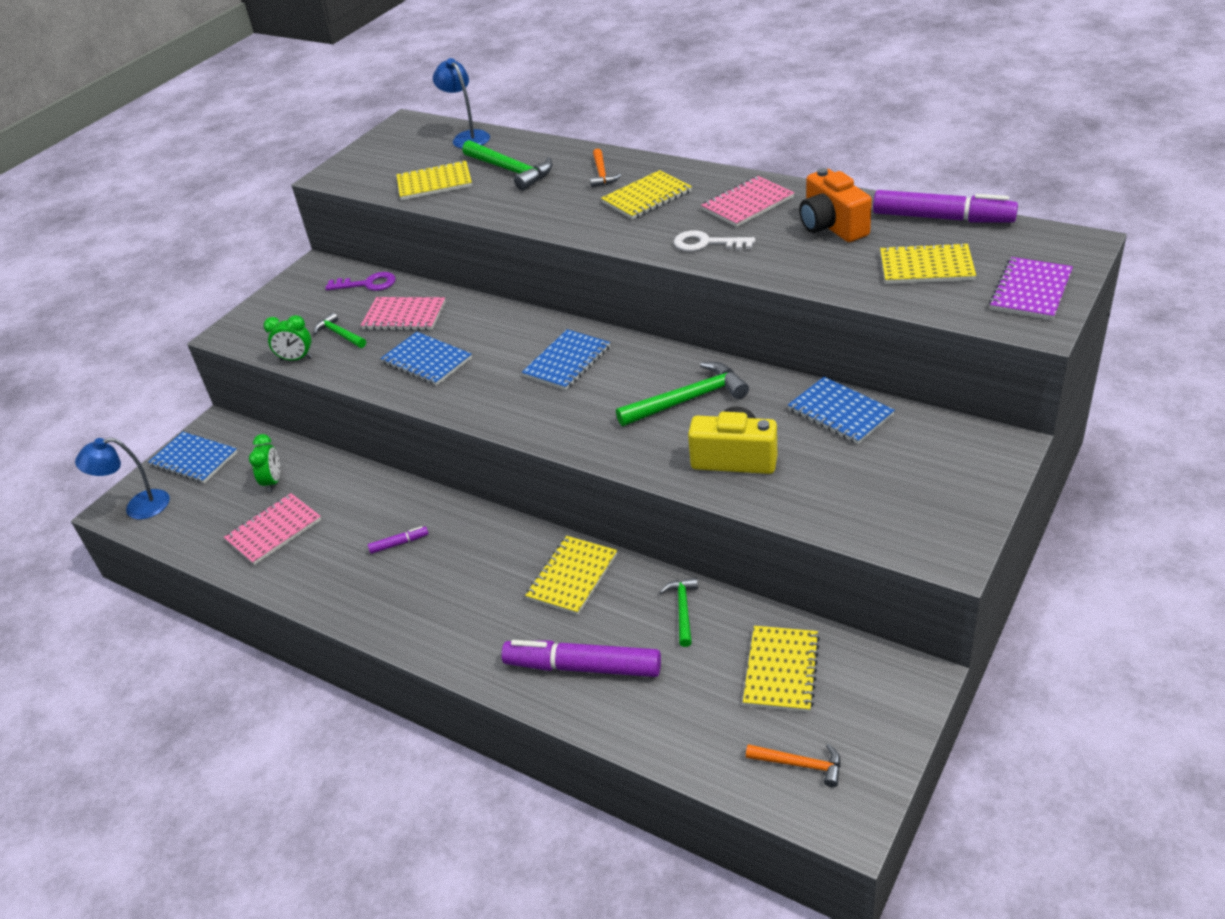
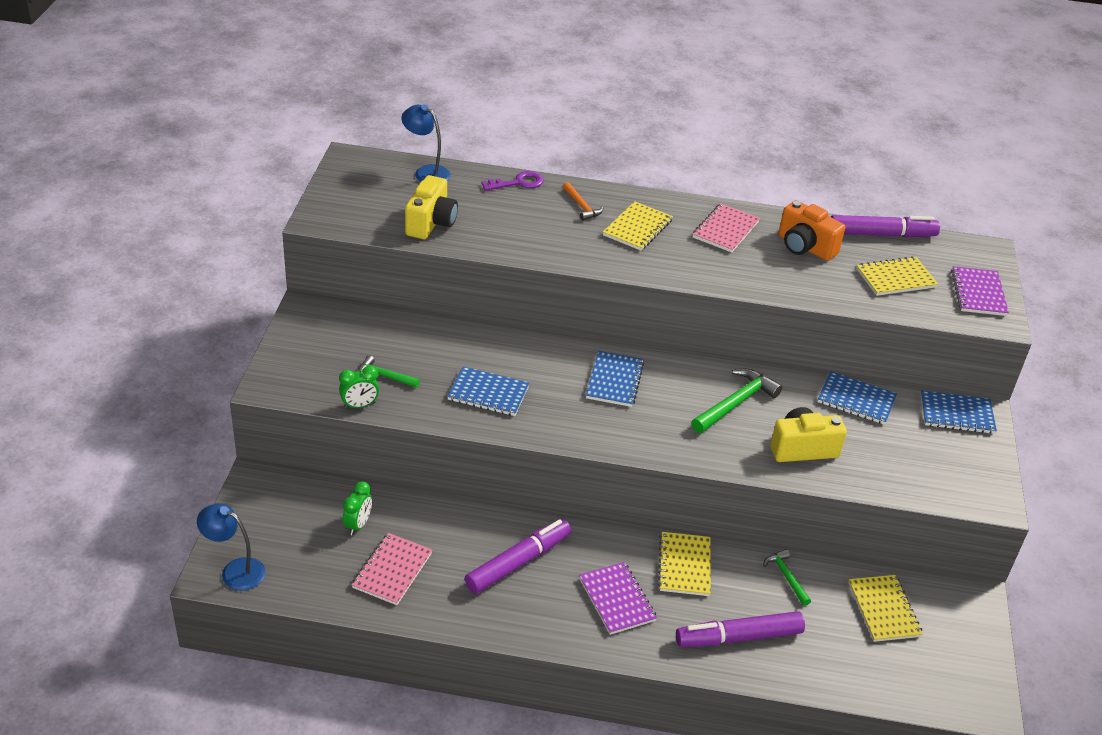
camera: 30 degrees left, 0 degrees up
blue lamp [75,438,170,519] -> blue lamp turned 60 degrees clockwise [197,503,266,590]
blue notebook [148,432,238,483] -> blue notebook moved to [920,390,997,434]
green clock [249,434,280,492] -> green clock turned 45 degrees clockwise [343,481,372,535]
purple key [325,272,396,291] -> purple key moved to [481,171,544,191]
pink notebook [361,297,445,330] -> none
purple marker [368,526,429,554] -> purple marker [465,519,571,594], size x2.30
yellow notebook [397,160,472,200] -> yellow camera [405,175,458,239]
green hammer [462,140,553,191] -> none
white key [674,230,755,251] -> none
orange hammer [746,744,841,787] -> none
none -> purple notebook [579,562,657,635]

